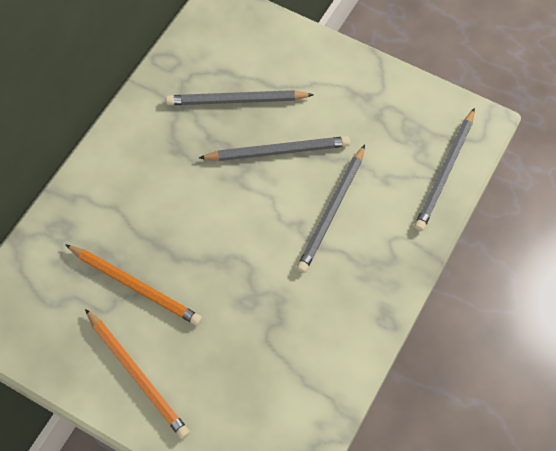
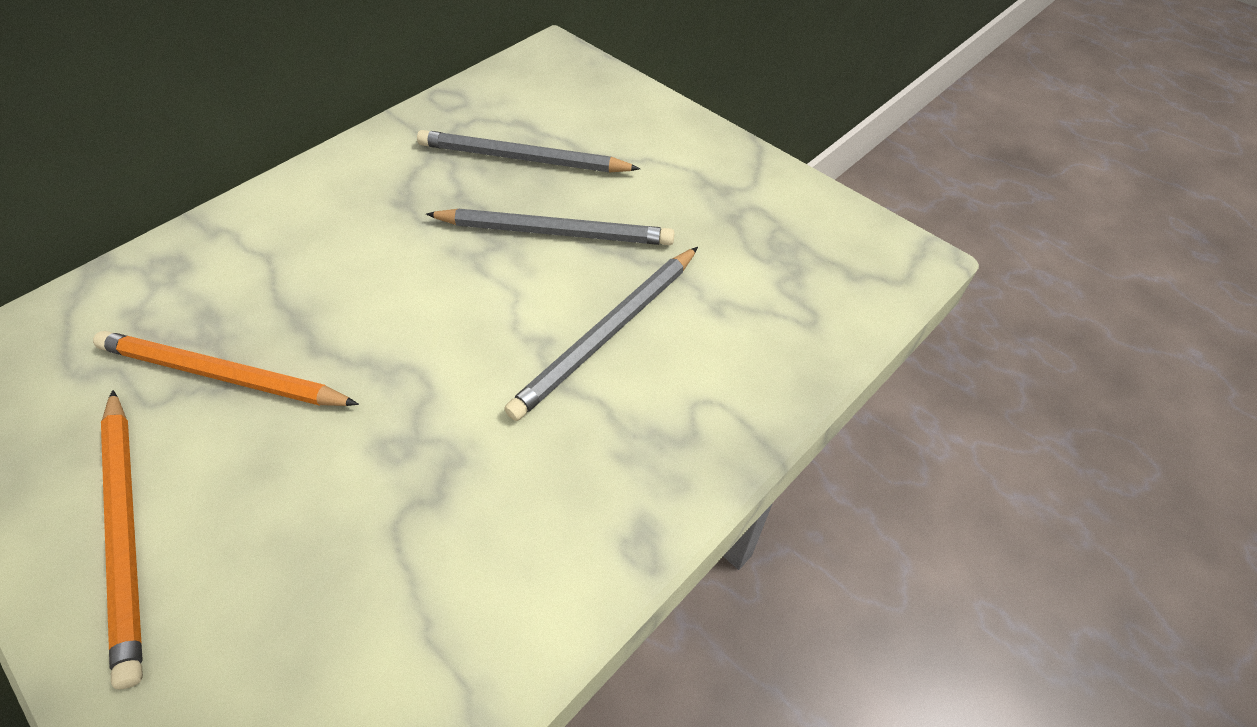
camera: 15 degrees right, 10 degrees down
orange pencil [65,244,202,326] -> orange pencil turned 150 degrees clockwise [93,331,359,406]
grey pencil [414,108,475,231] -> none

